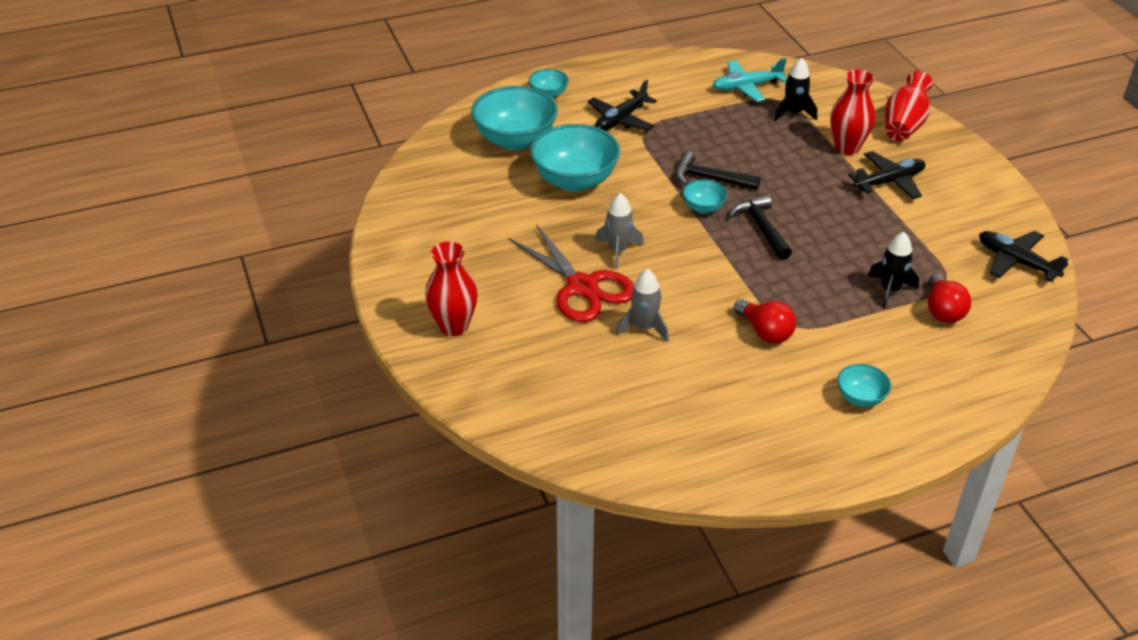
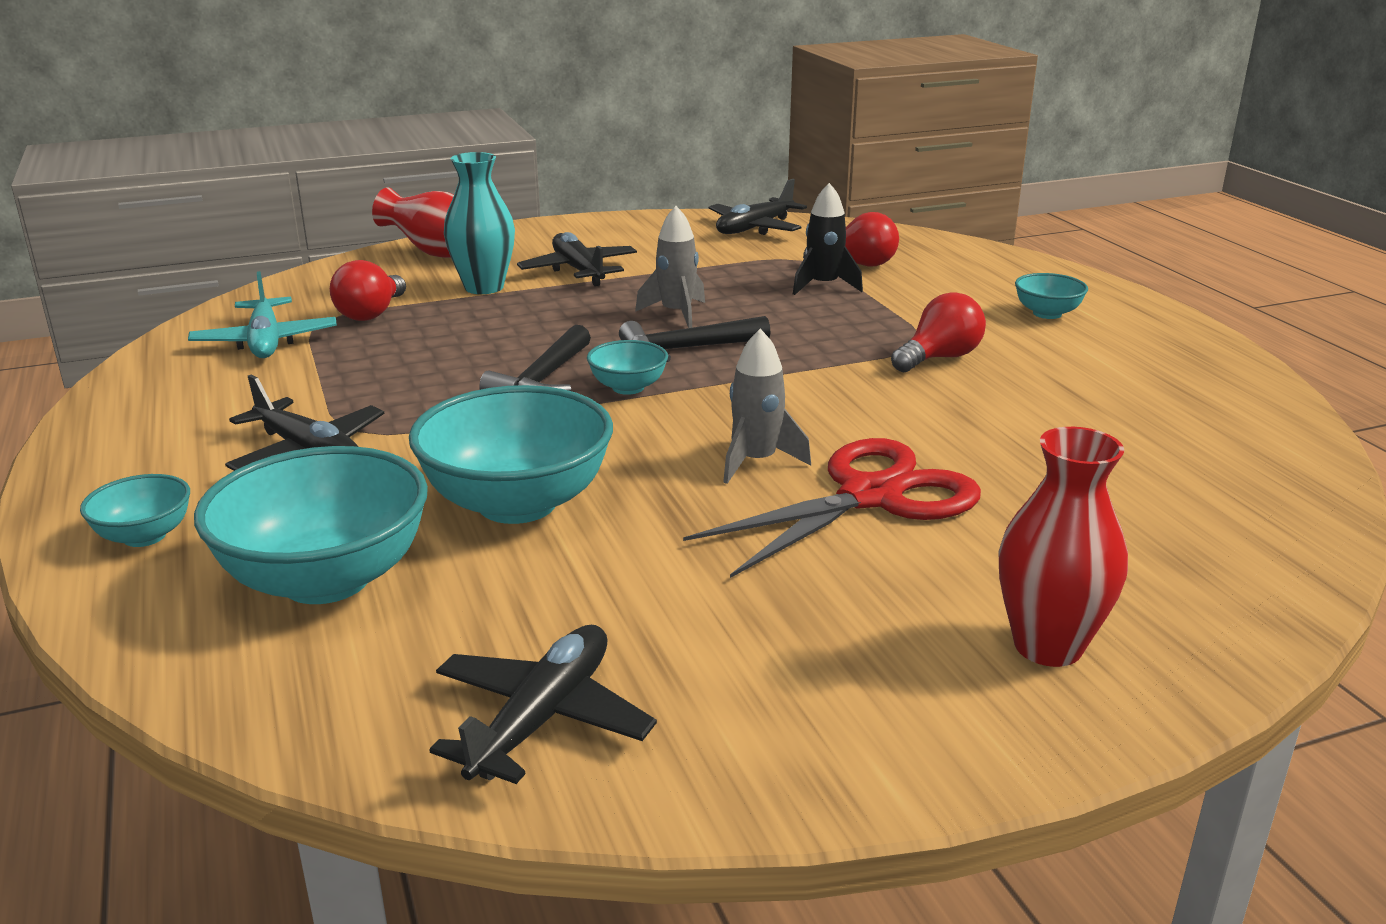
camera: 90 degrees left, 15 degrees down
grey rocket [616,269,669,342] -> grey rocket moved to [635,206,705,328]
black rocket [774,58,817,121] -> red light bulb [330,260,406,321]
red vase [830,69,876,155] -> turquoise vase [444,152,515,294]
none -> black plane [430,625,657,784]

